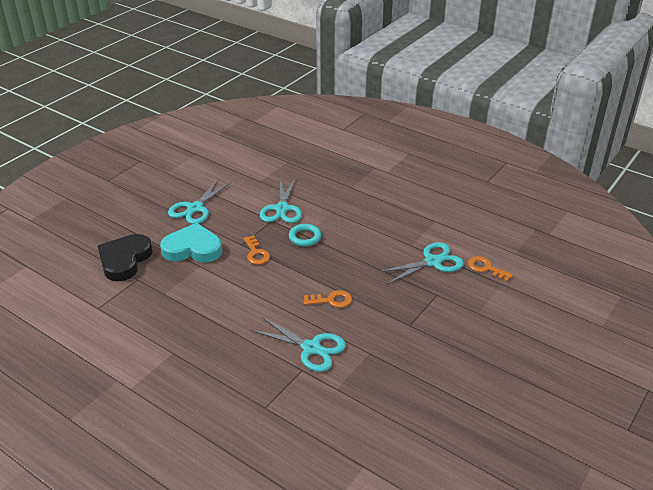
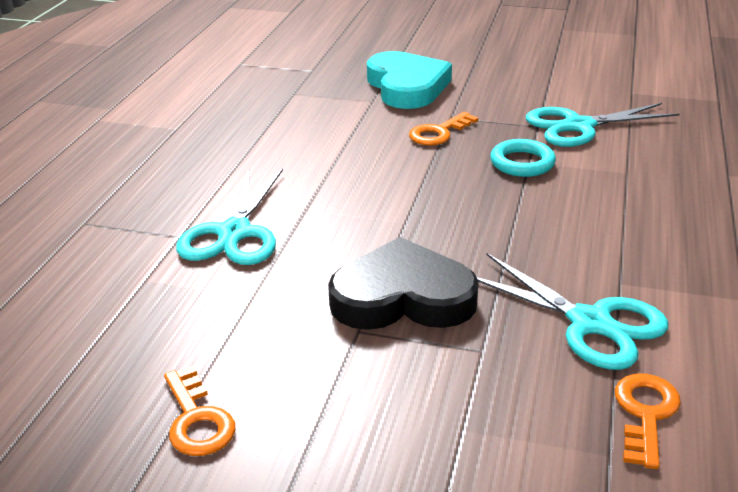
camera: 70 degrees right, 5 degrees down
black heart [98,234,153,281] -> black heart moved to [328,237,479,330]
turquoise scissors [168,179,231,224] -> none
orange key [303,290,352,308] -> orange key moved to [164,365,236,456]

